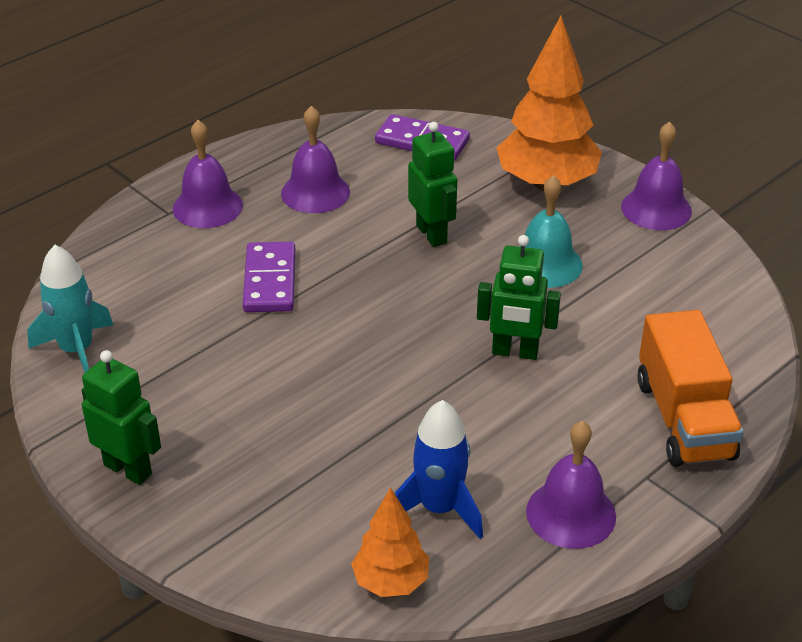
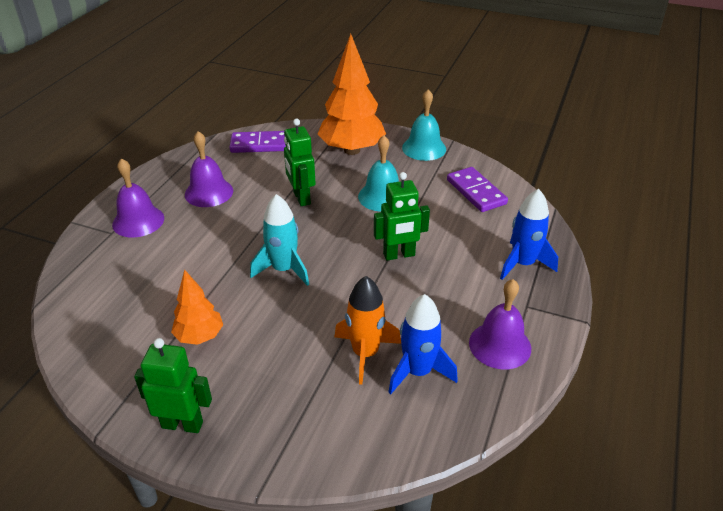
camera: 25 degrees left, 0 degrees up
turquoise rocket [27,245,113,373] -> turquoise rocket moved to [250,194,309,286]
purple domino [243,242,295,312] -> purple domino moved to [447,167,508,212]
orange tree [351,487,429,597] -> orange tree moved to [171,269,223,345]
green robot [408,122,457,247] -> green robot turned 150 degrees counterclockwise [284,119,316,206]
purple bell [621,121,692,230] -> turquoise bell [402,89,446,161]
orange truck [637,310,744,467] -> blue rocket [500,189,558,280]
none -> orange rocket [335,276,401,385]

